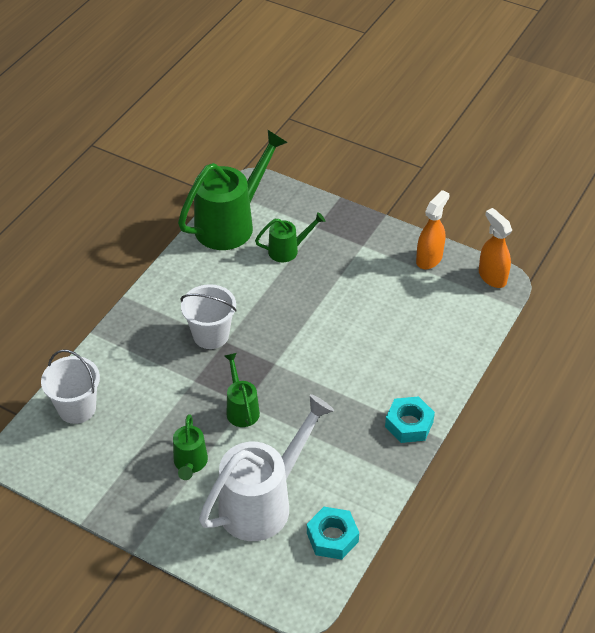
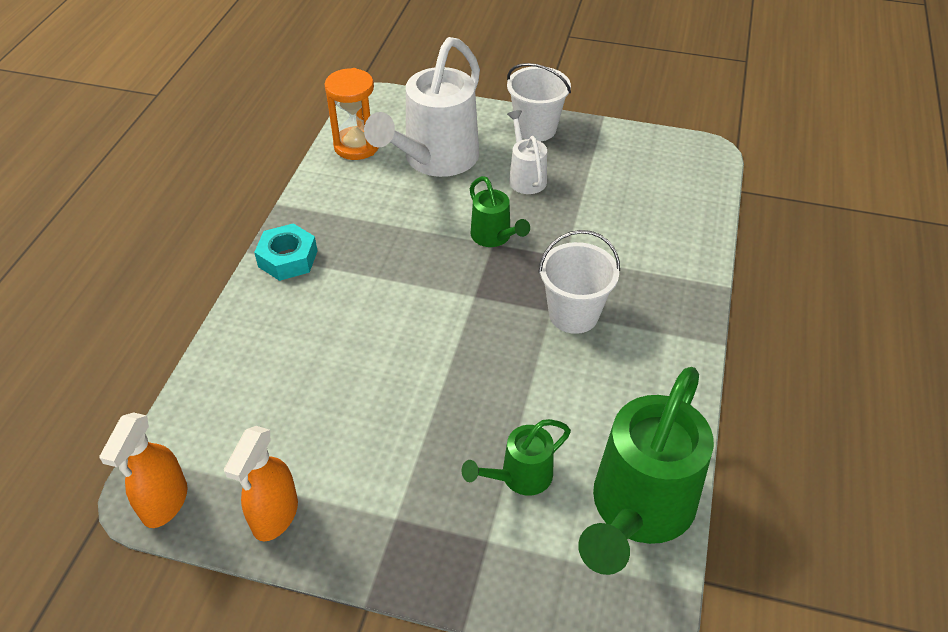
camera: 165 degrees right, 0 degrees up
white bucket [41,349,100,424] -> white bucket moved to [507,63,571,141]
green watering can [173,414,208,480] -> white watering can [507,110,547,194]
turquoise nut [307,507,359,560] -> orange hourglass [324,68,379,160]
orange spray bottle [479,208,512,288] -> orange spray bottle turned 60 degrees clockwise [99,412,188,528]

